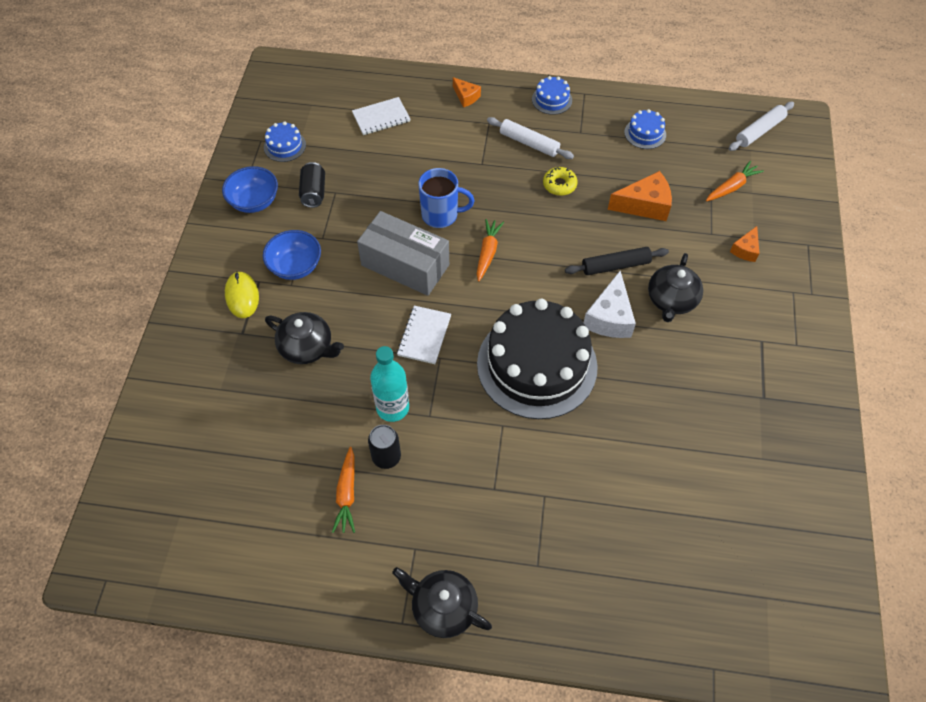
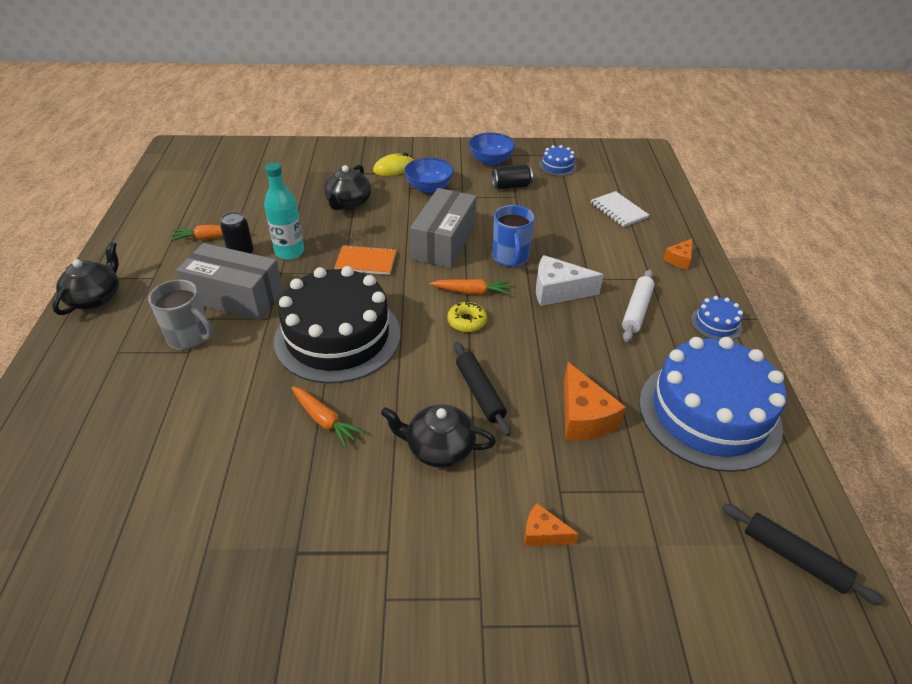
camera: 80 degrees right, 15 degrees down
white notebook [397,306,451,364] -> orange notebook [334,245,396,275]
yellow donut [543,167,578,196] -> yellow donut moved to [447,301,487,332]
white cheese [584,271,636,338] -> white cheese moved to [536,255,604,306]
blue cake [624,109,666,149] -> blue cake [639,337,786,472], size x2.43
orange carrot [706,161,764,201] -> orange carrot moved to [291,386,364,447]
white rolling pin [729,102,794,151] -> black rolling pin [722,504,884,606]
none -> grey mug [148,279,214,350]
none -> grey box [177,243,283,321]

